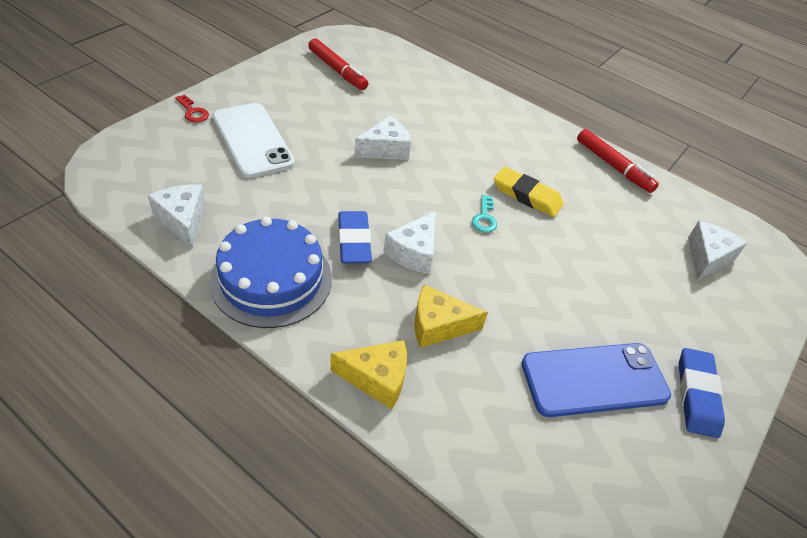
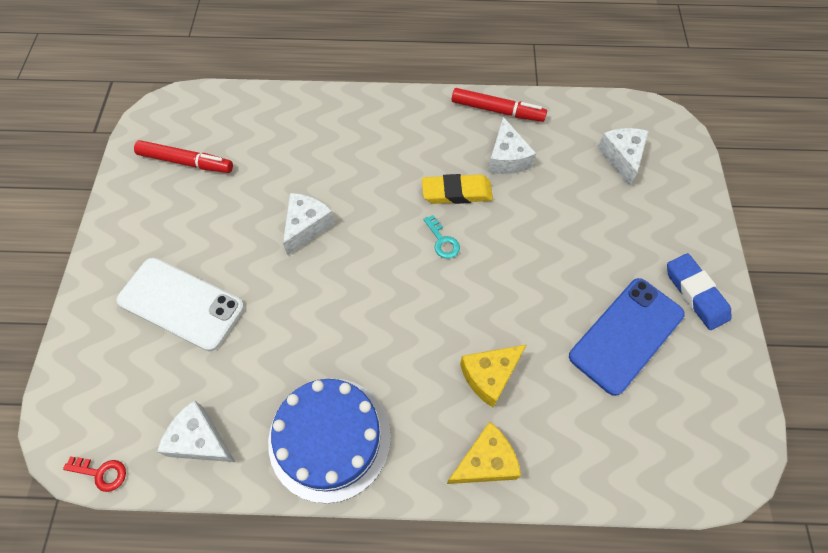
camera: 30 degrees left, 15 degrees up
red key [175,94,209,123] -> red key moved to [63,456,126,492]
blue eraser [338,211,372,263] -> none
white cheese [383,211,436,274] -> white cheese moved to [488,117,536,174]

